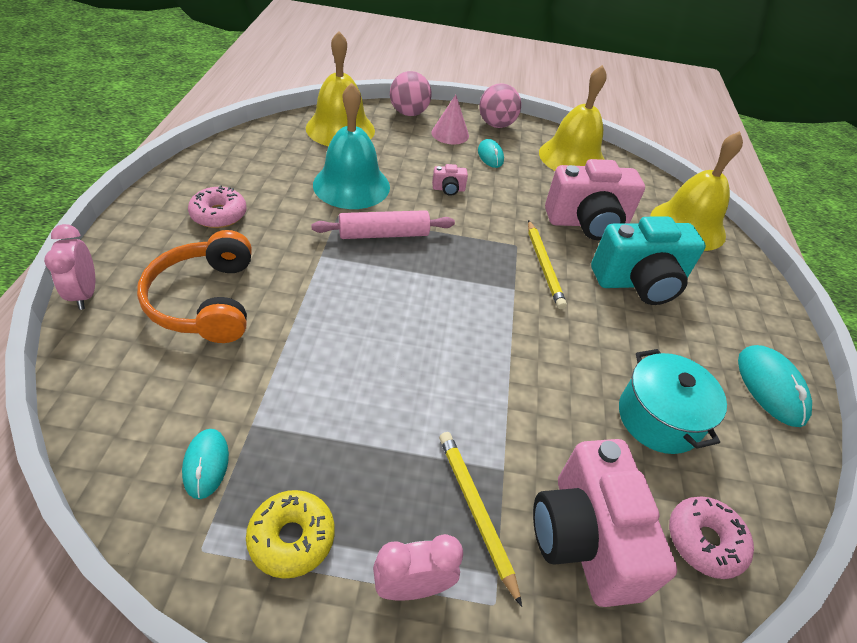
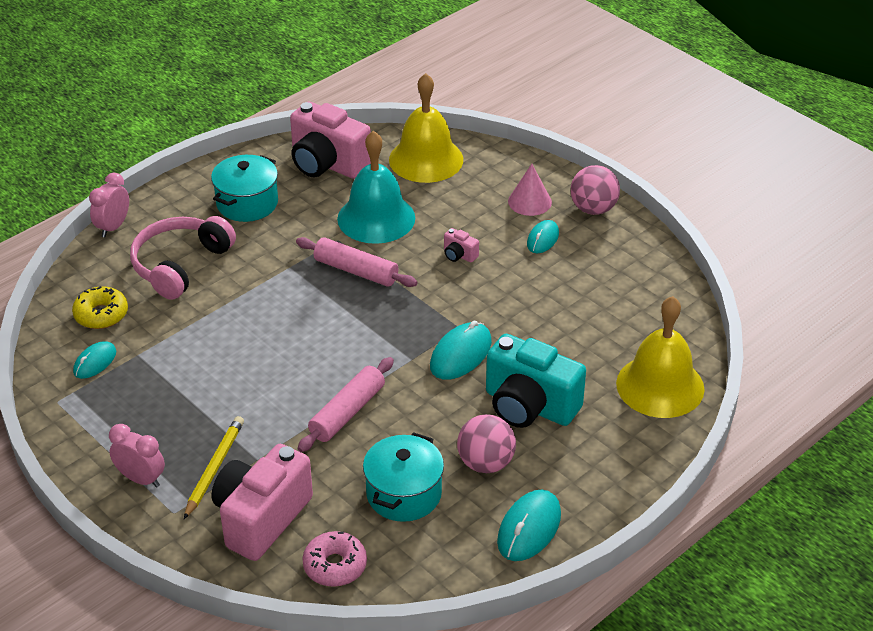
camera: 45 degrees right, 5 degrees down
orange headphones [137,230,252,343] -> pink headphones [130,216,236,300]
pink donut [188,185,247,228] -> turquoise pot [211,155,278,222]
yellow donut [246,490,335,579] -> yellow donut moved to [72,286,128,329]
pink ball [390,71,432,116] -> pink ball moved to [457,414,516,473]
yellow pencil [528,220,567,309] -> turquoise mouse [430,321,492,380]
yellow bell [539,65,607,171] -> none
pink camera [545,159,645,240] -> pink camera moved to [290,101,371,179]
none -> pink rolling pin [298,357,394,452]

